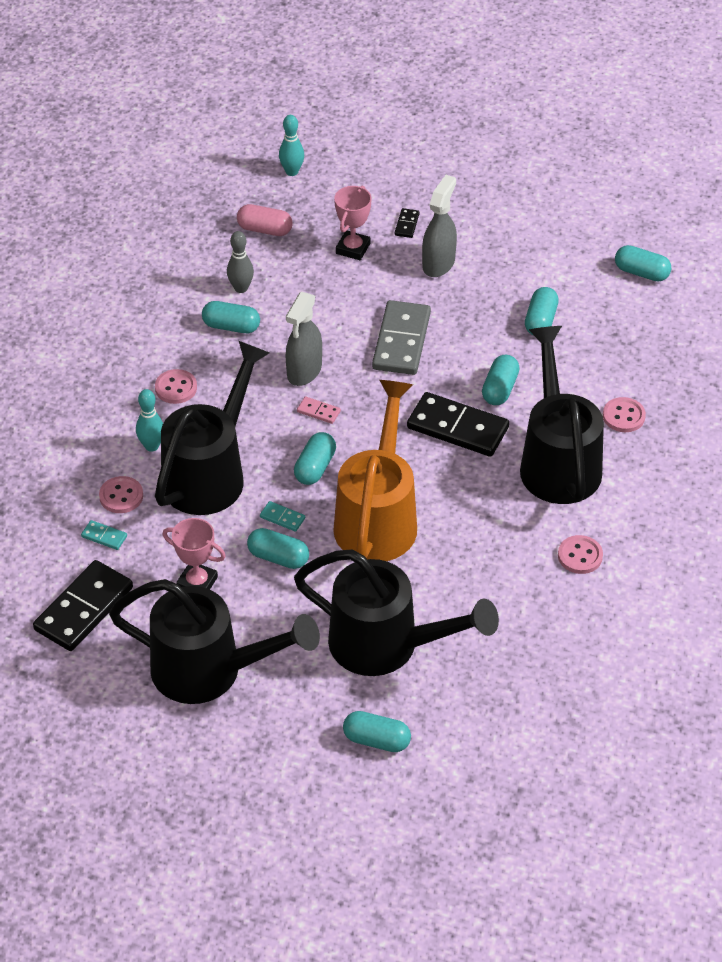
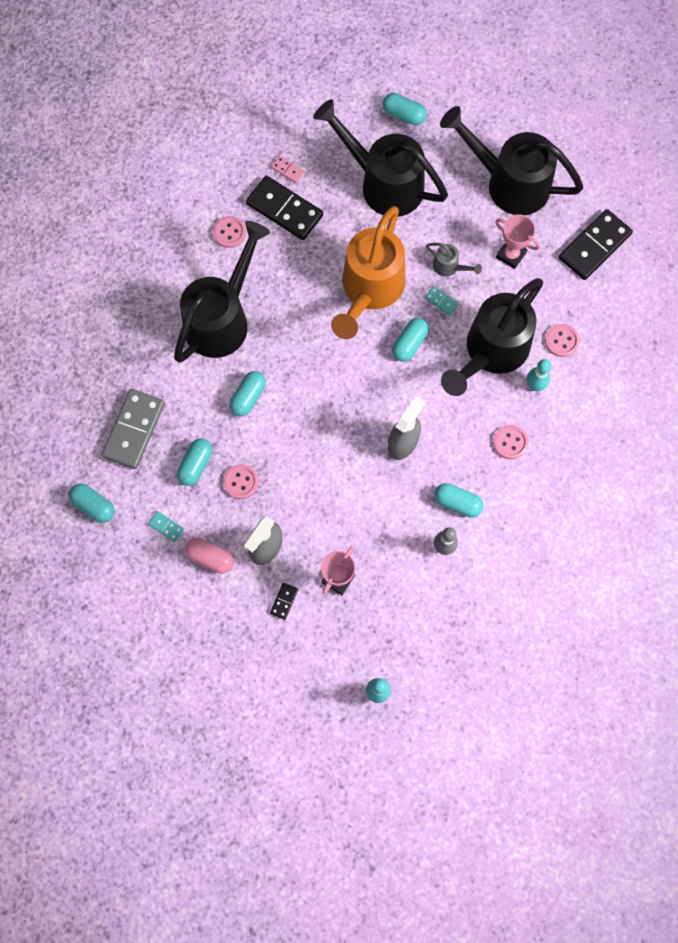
camera: 170 degrees left, 25 degrees up
turquoise domino [81,520,127,550] -> turquoise domino moved to [148,511,184,542]
pink capsule [237,204,293,236] -> pink capsule moved to [185,538,234,574]
turquoise capsule [247,528,309,569] -> grey watering can [426,243,482,277]
pink domino [297,396,341,424] -> pink domino moved to [271,156,304,183]
grey domino [372,300,431,375] -> grey domino moved to [101,389,165,469]
black domino [407,392,509,457] -> black domino moved to [246,175,323,240]
black watering can [520,326,604,504] -> black watering can turned 150 degrees counterclockwise [174,221,270,363]
pink button [603,397,646,432] -> pink button moved to [223,464,259,499]

